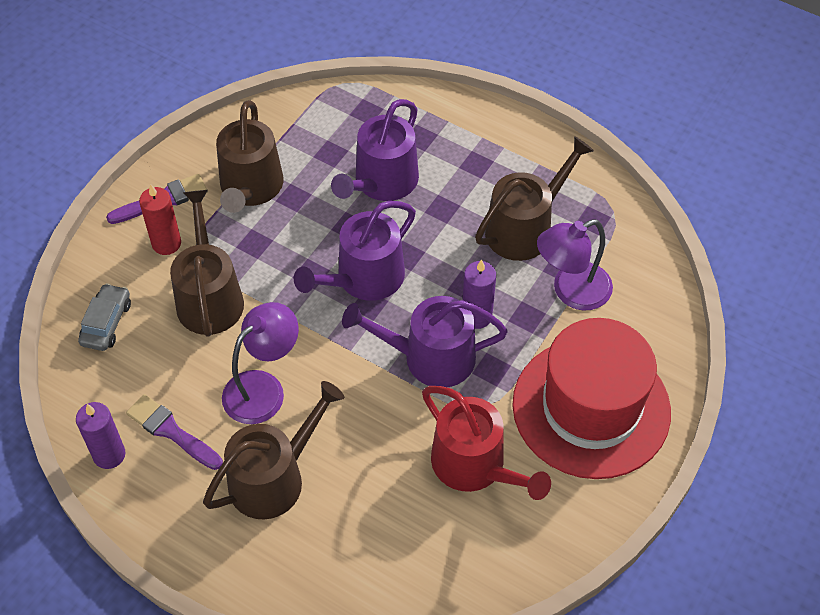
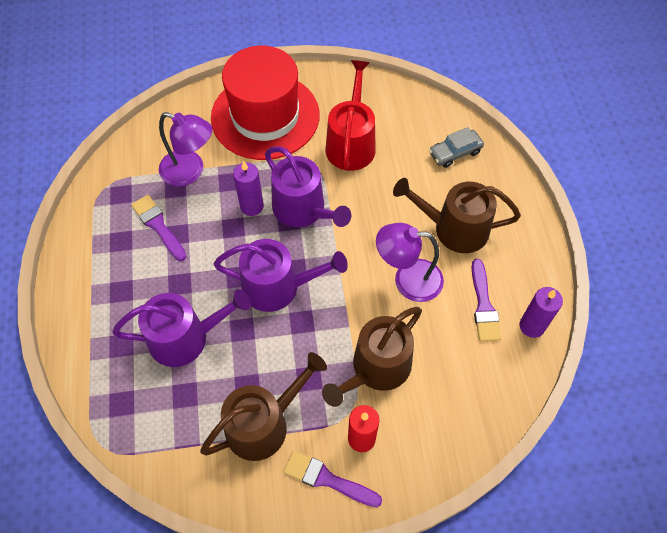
camera: 130 degrees left, 5 degrees up
grey car [78,283,131,351] -> grey car moved to [429,127,484,168]
brown watering can [475,136,594,261] -> purple brush [131,195,187,261]

